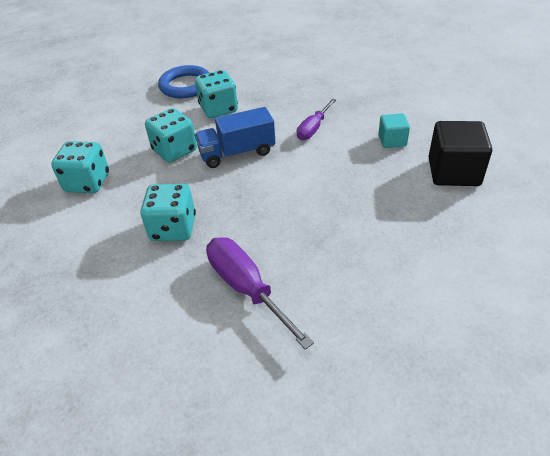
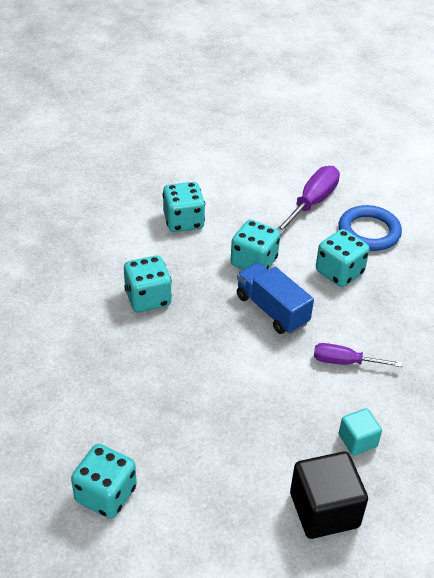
camera: 65 degrees right, 0 degrees up
purple screwdriver [206,237,314,349] -> purple screwdriver moved to [276,166,340,235]
none -> turquoise dice [71,444,137,519]

